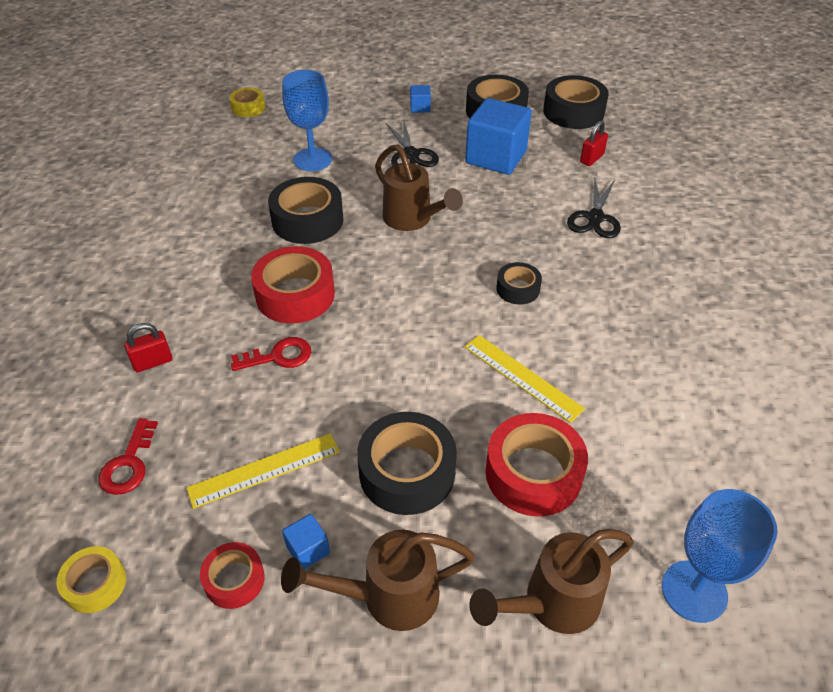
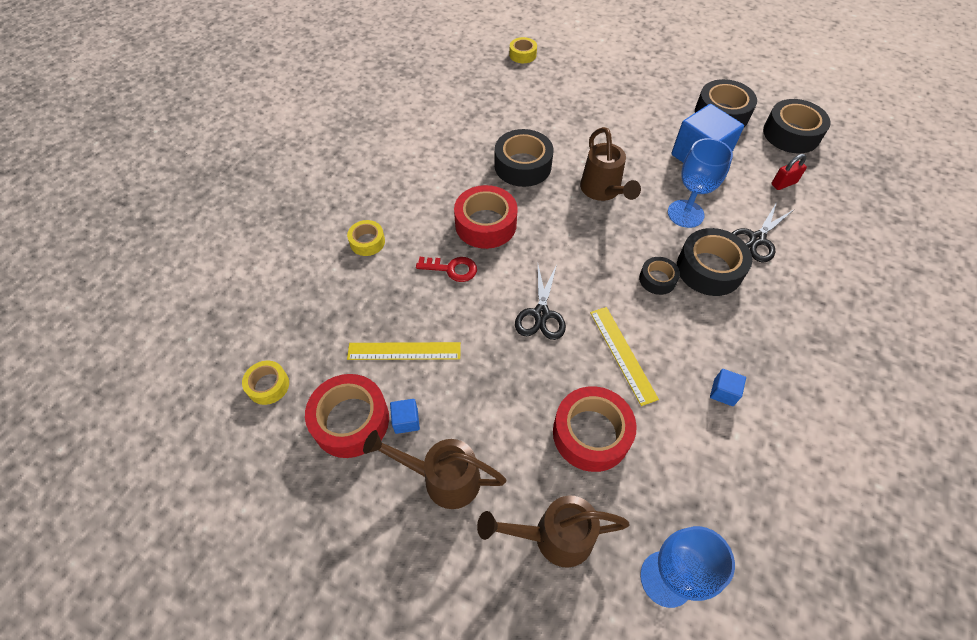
camera: 25 degrees right, 10 degrees up
red key [98,418,158,495] -> none
red padlock [124,323,172,372] -> yellow tape [347,220,385,256]
red tape [200,542,265,609] -> red tape [305,374,389,458], size x1.80
blue goblet [282,70,332,171] -> blue goblet moved to [668,138,733,228]
black tape [357,412,457,515] -> black tape moved to [677,228,752,296]
black scissors [386,122,439,167] -> black scissors moved to [515,264,566,340]
blue cube [410,85,431,113] -> blue cube moved to [710,369,746,406]

